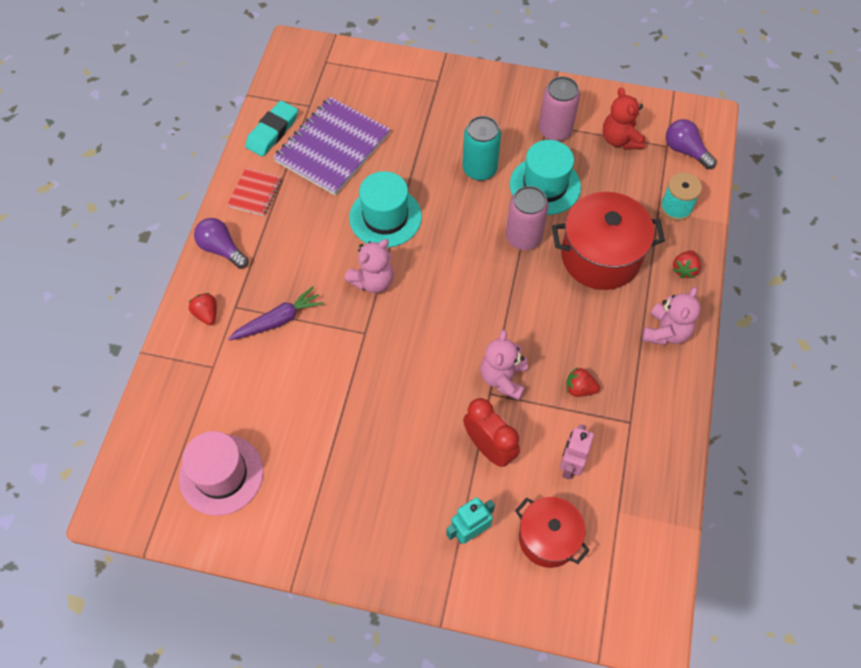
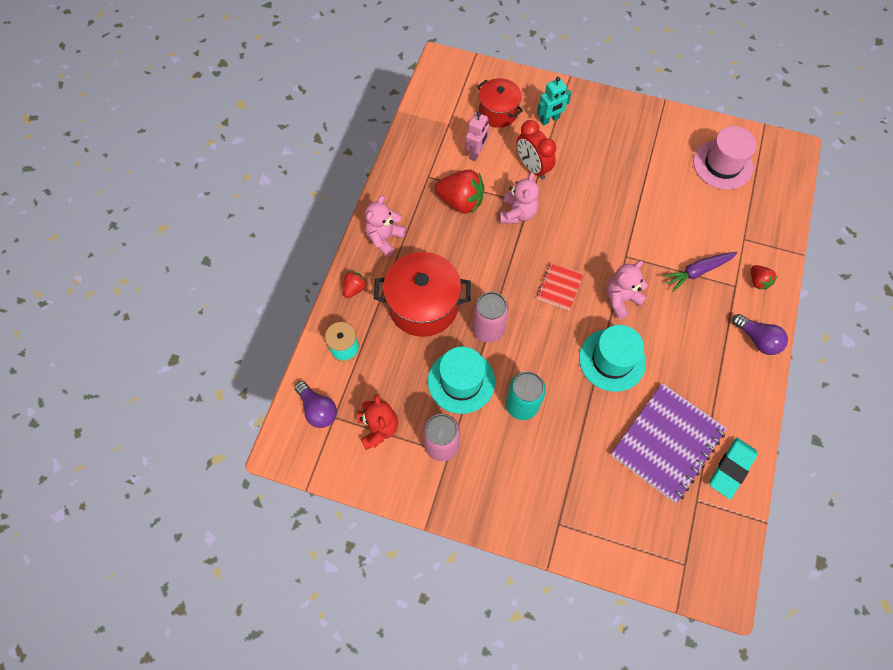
camera: 175 degrees left, 5 degrees up
red notebook [227,168,281,216] -> red notebook moved to [537,262,583,310]
red strawberry [566,368,600,397] -> red strawberry [435,169,484,214], size x1.93

